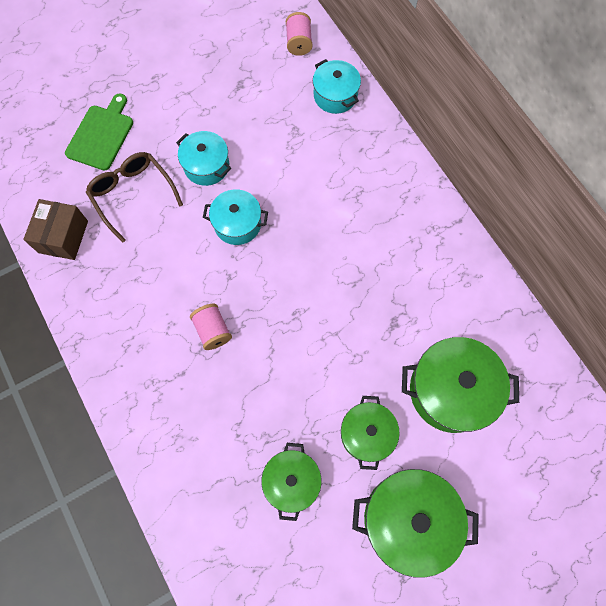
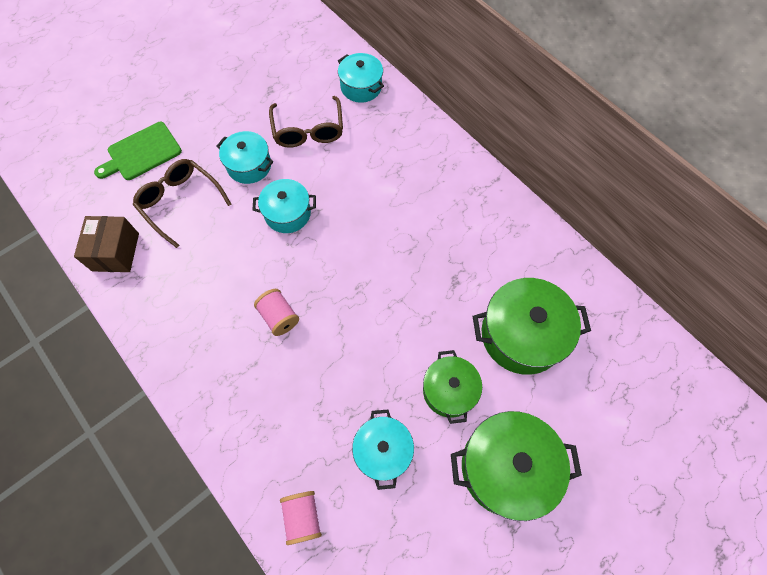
camera: 10 degrees left, 5 degrees down
green cutting board [65,93,133,170] -> green cutting board turned 135 degrees counterclockwise [94,122,182,180]
green pot [261,443,322,521] -> turquoise pot [352,410,414,490]
pink spool [286,12,313,56] -> pink spool moved to [280,491,322,545]
none -> brown glasses [269,96,343,148]

